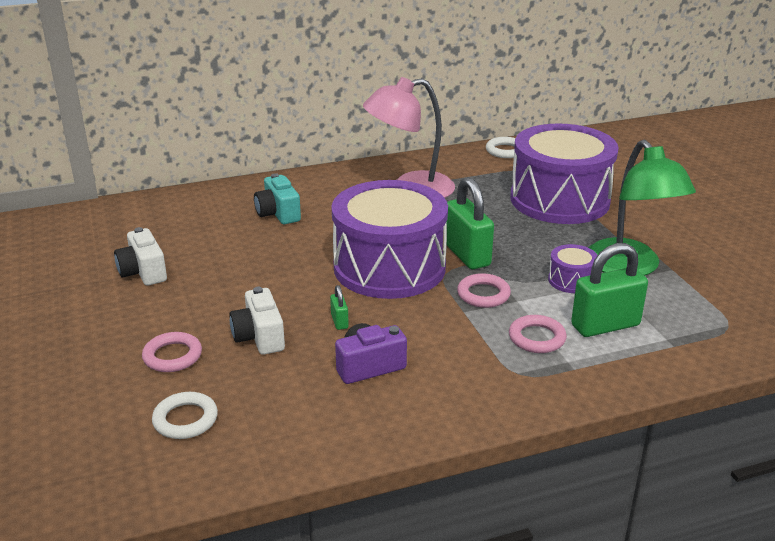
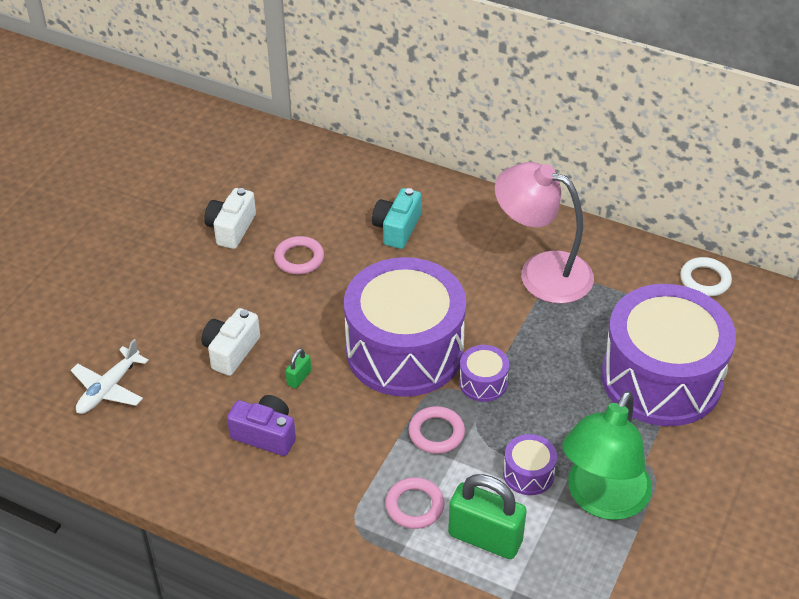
camera: 45 degrees right, 15 degrees up
pink ring [142,332,202,372] -> pink ring moved to [274,236,324,274]
white ring [152,392,218,439] -> white plane [71,339,149,414]
green padlock [447,177,494,269] -> purple drum [459,345,509,402]

